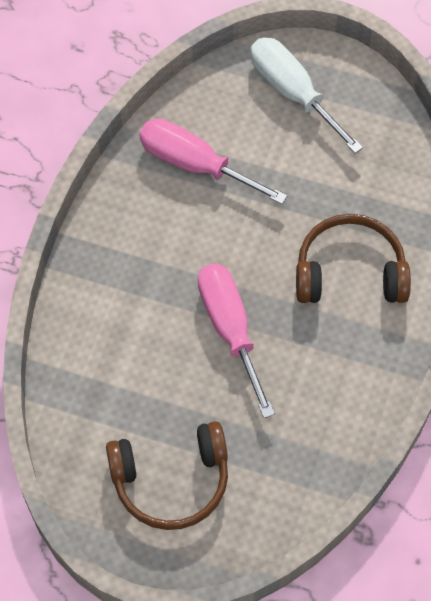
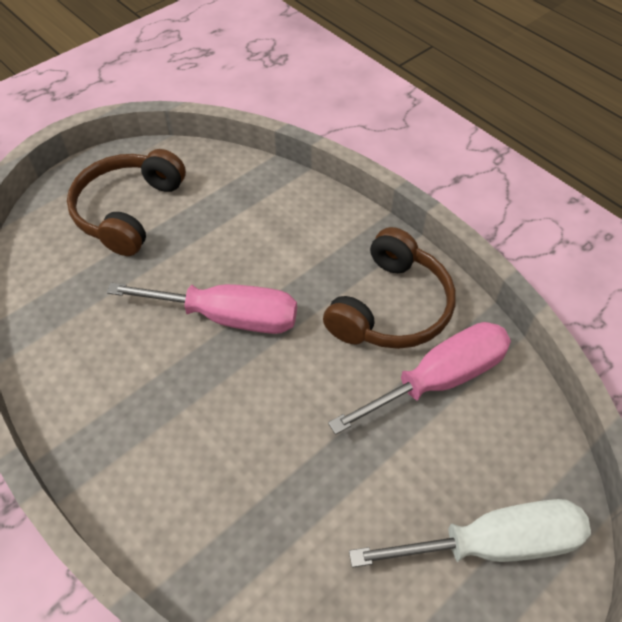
camera: 120 degrees right, 10 degrees down
brown headphones [296,214,411,303] -> brown headphones moved to [323,227,456,349]

